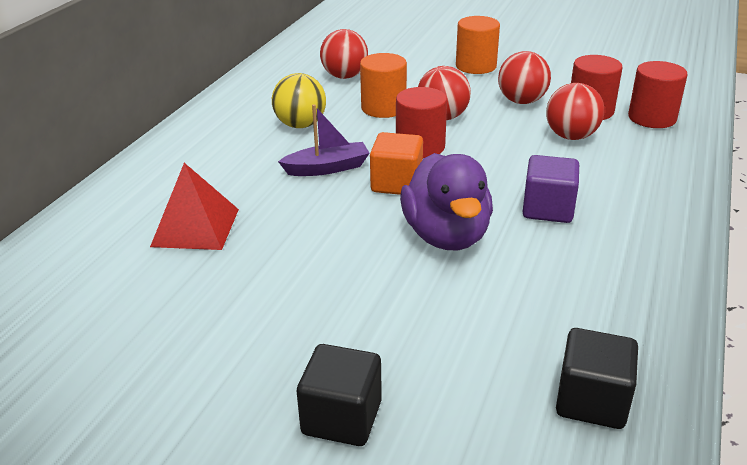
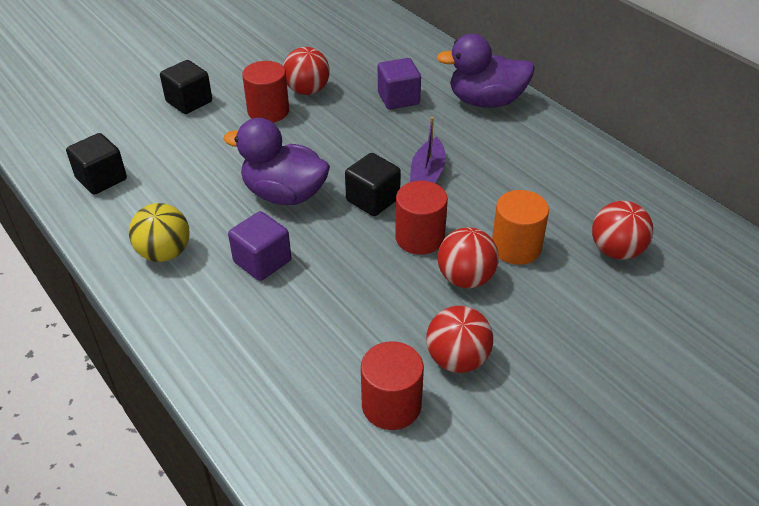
camera: 120 degrees right, 10 degrees up
red pyramid [150,163,239,250] -> purple cube [378,58,421,110]
yellow ball [272,73,326,128] -> yellow ball moved to [129,203,190,262]
orange cube [370,132,423,195] -> black cube [345,153,401,216]
orange cylinder [456,16,500,74] -> none
red ball [546,83,604,140] -> red ball moved to [283,47,330,95]
red cylinder [628,61,688,128] -> red cylinder moved to [242,61,289,123]
none -> purple duck [436,34,535,108]

